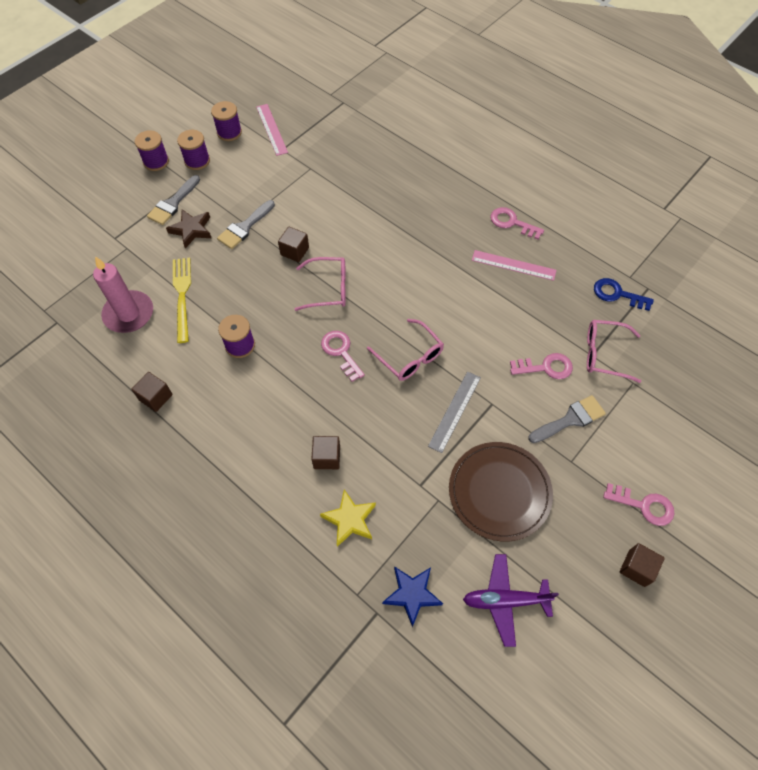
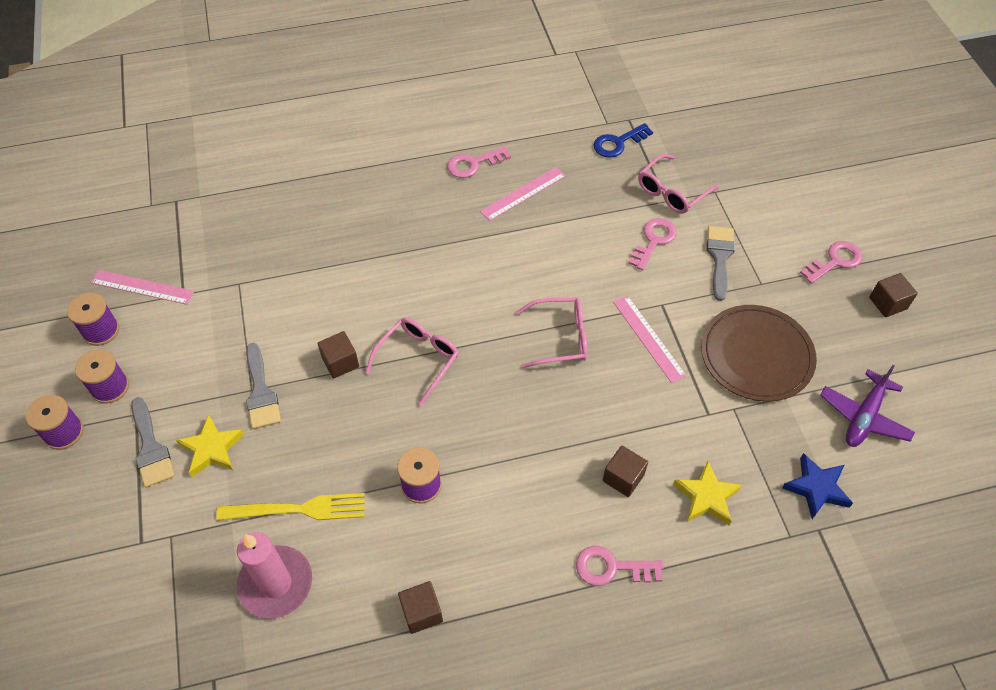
camera: 55 degrees left, 5 degrees down
brown star [166,209,211,248] -> yellow star [176,415,245,477]
yellow fork [173,258,191,343] -> yellow fork turned 150 degrees clockwise [216,493,365,521]
pink key [321,331,365,382] -> pink key moved to [576,546,664,586]
grey ruler [428,371,481,453] -> pink ruler [613,295,687,383]

